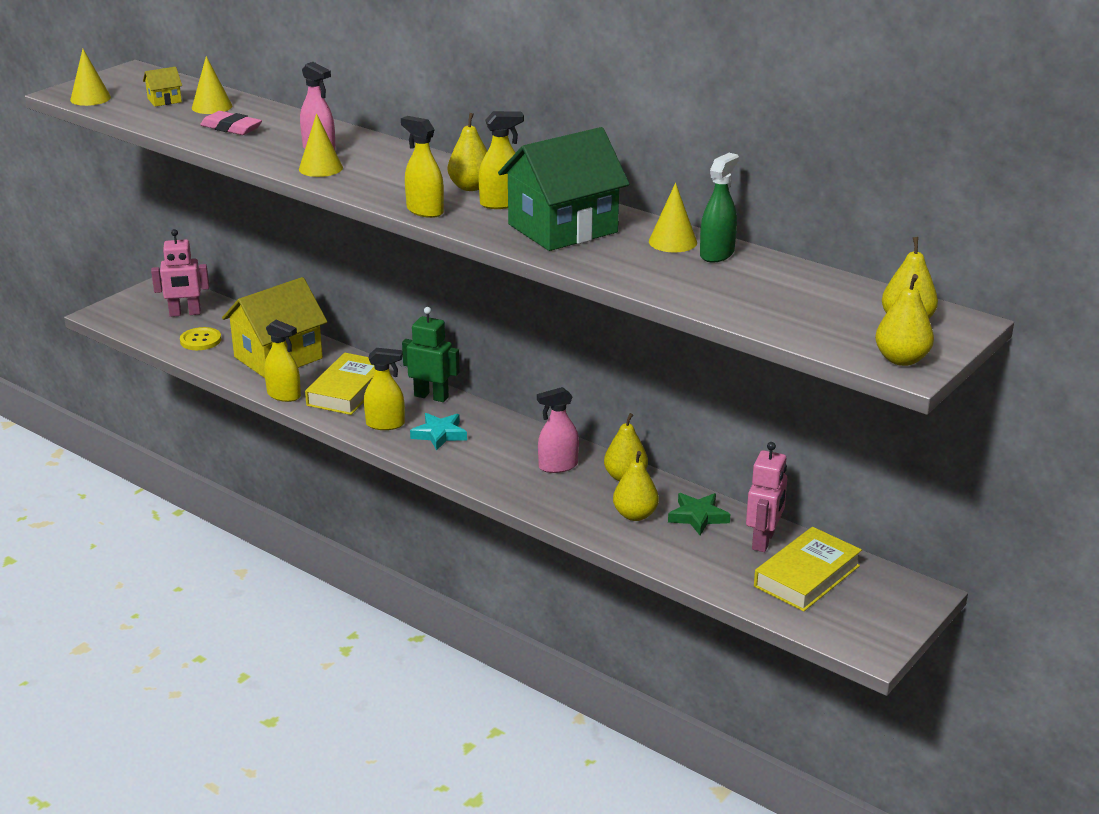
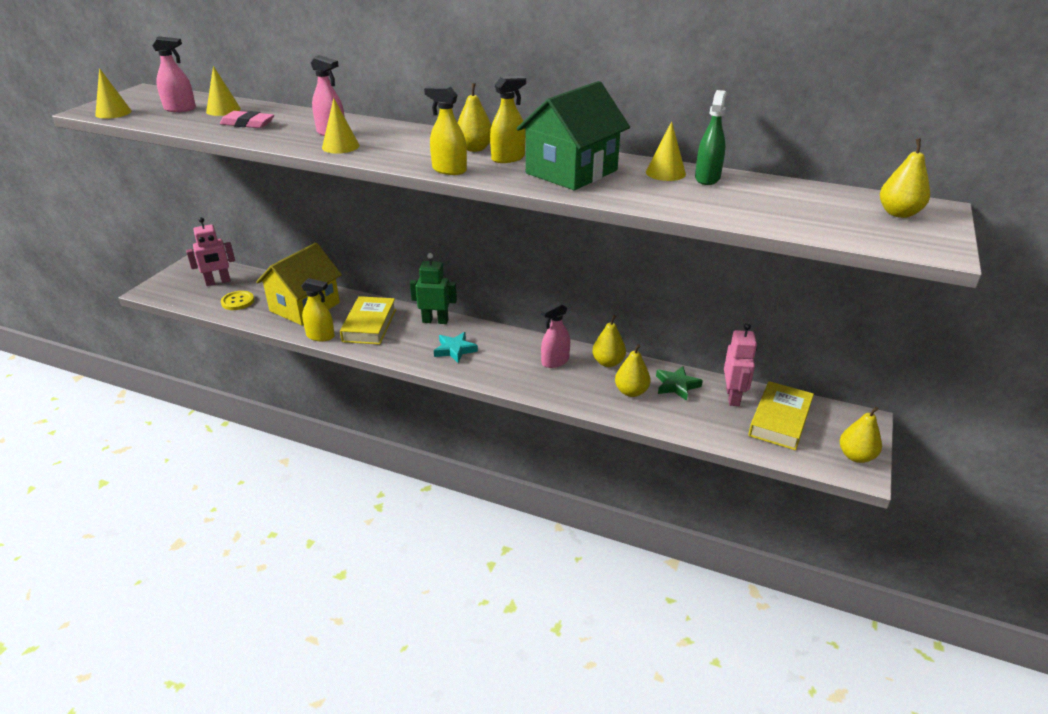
camera: 15 degrees left, 5 degrees up
yellow house [143,67,182,107] -> pink spray bottle [152,36,196,112]
yellow spray bottle [364,348,405,430] -> none
yellow pear [875,274,934,366] -> yellow pear moved to [840,407,882,463]

